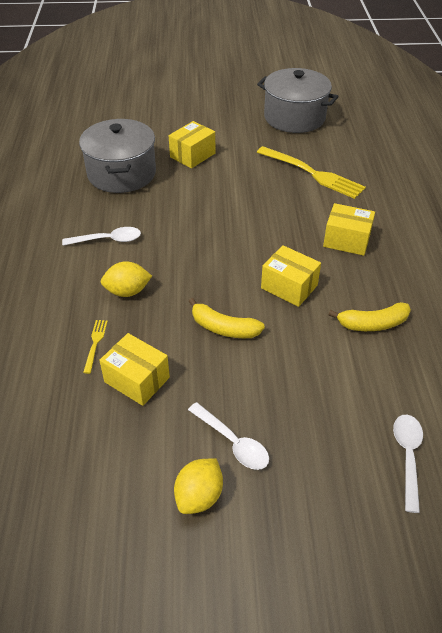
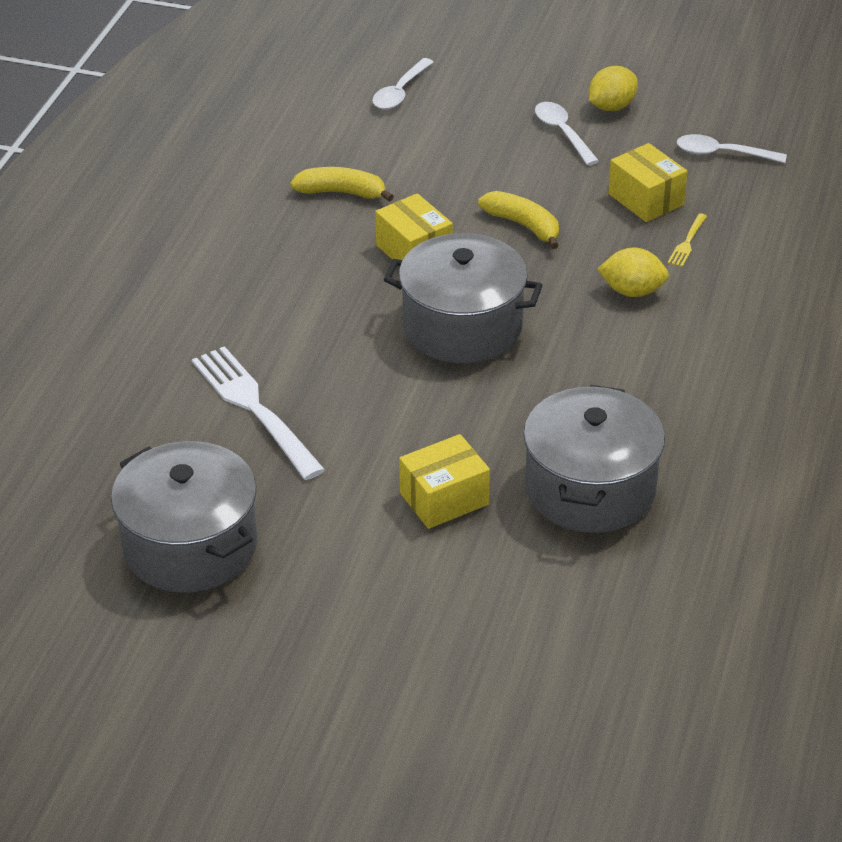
camera: 160 degrees left, 5 degrees down
white spoon [62,227,141,246] -> white spoon moved to [677,134,787,163]
yellow fork [257,146,366,199] -> white fork [192,346,325,480]
yellow box [323,203,375,256] -> none
none -> grey pot [384,233,543,363]

